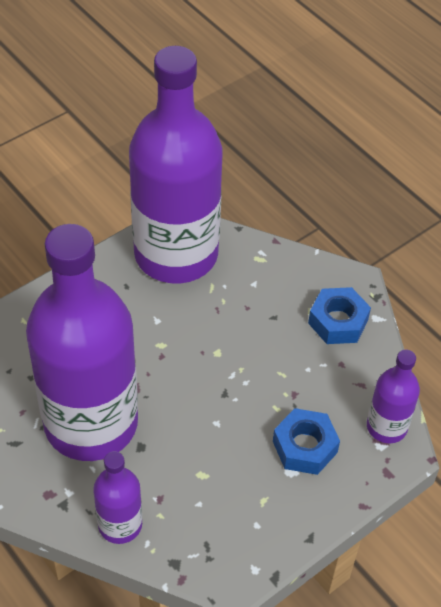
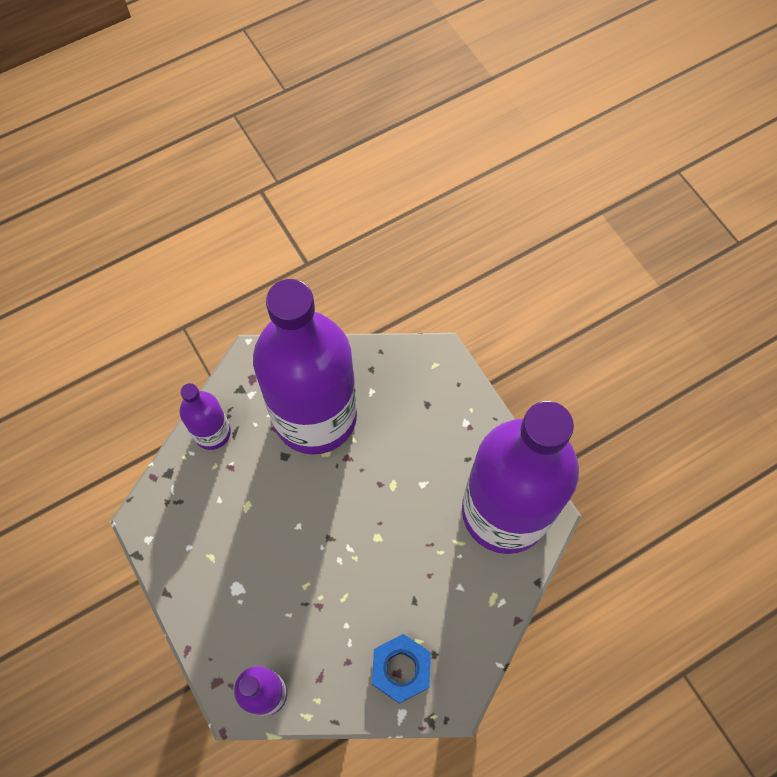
camera: 100 degrees right, 15 degrees up
blue nut [273,408,340,475] -> none

